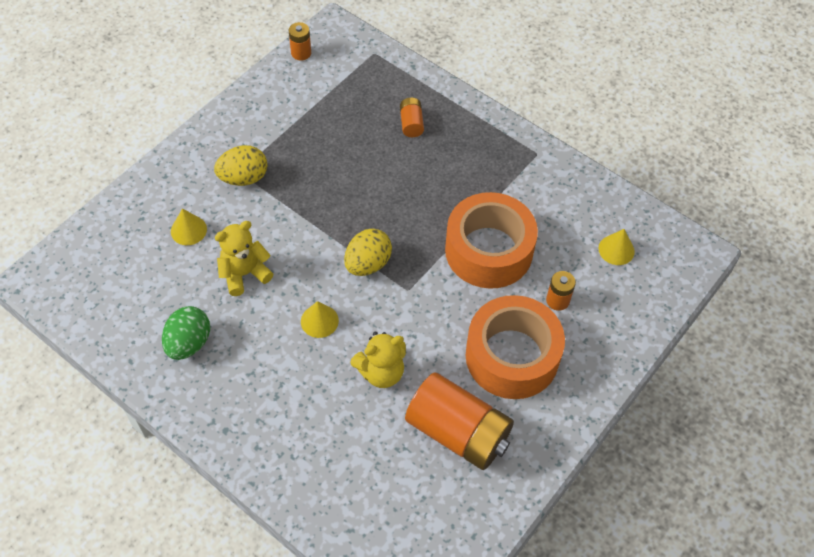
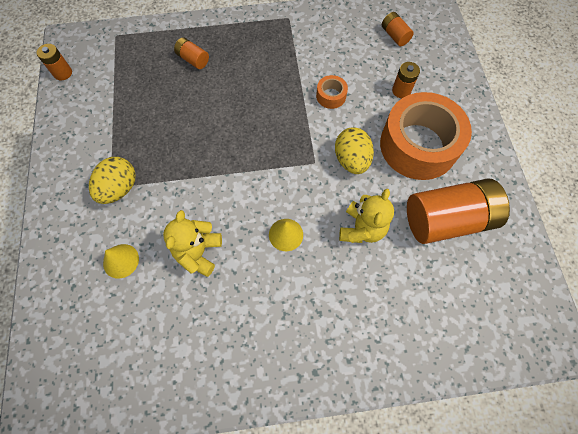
camera: 45 degrees left, 10 degrees up
green egg [162,306,210,360] -> none
yellow egg [344,229,392,276] -> yellow egg moved to [335,127,374,174]
orange tape [445,192,538,289] -> orange tape [316,75,348,109], size x0.41
yellow cone [598,229,635,265] -> orange battery [382,12,414,46]

